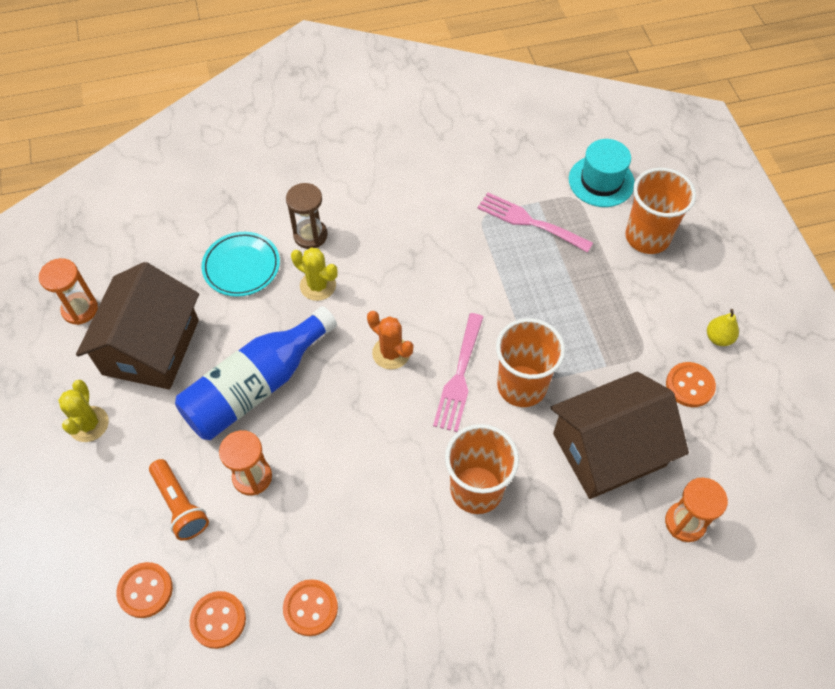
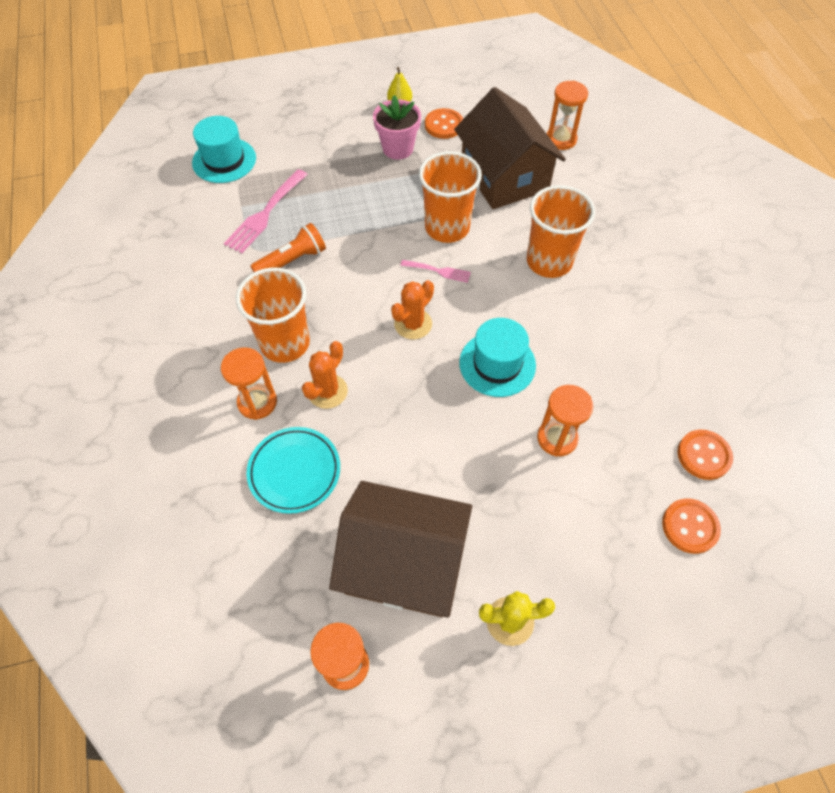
camera: 90 degrees left, 0 degrees up
orange flashlight [149,459,209,541] -> orange flashlight moved to [250,223,326,272]
blue bottle [175,306,337,440] -> none
orange button [283,579,338,636] -> none
brown hourglass [286,183,327,249] -> orange hourglass [221,347,277,420]
yellow cactus [291,248,338,301] -> orange cactus [302,341,348,409]
pink fork [433,313,483,432] -> pink fork [400,260,471,283], size x0.56
orange cup [625,168,696,254] -> orange cup moved to [236,268,310,363]
none -> pink flower pot [373,95,421,160]
none -> turquoise hat [459,318,536,397]

